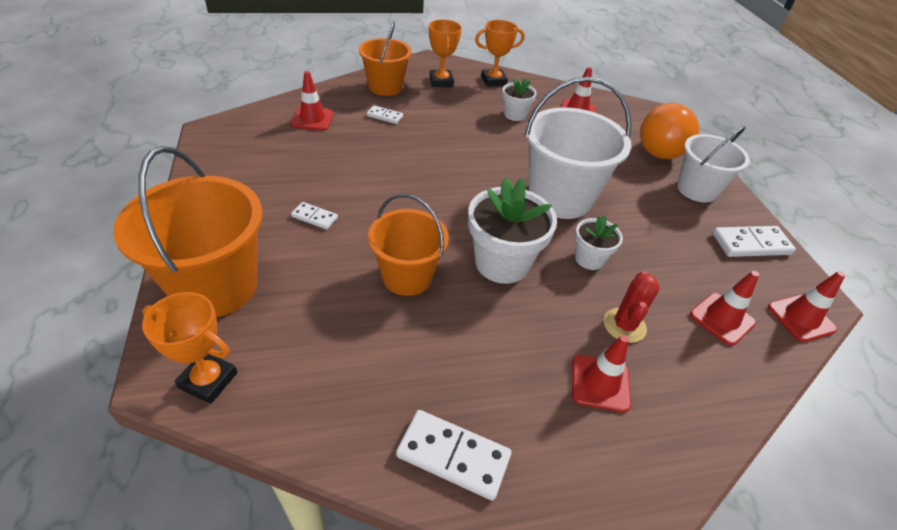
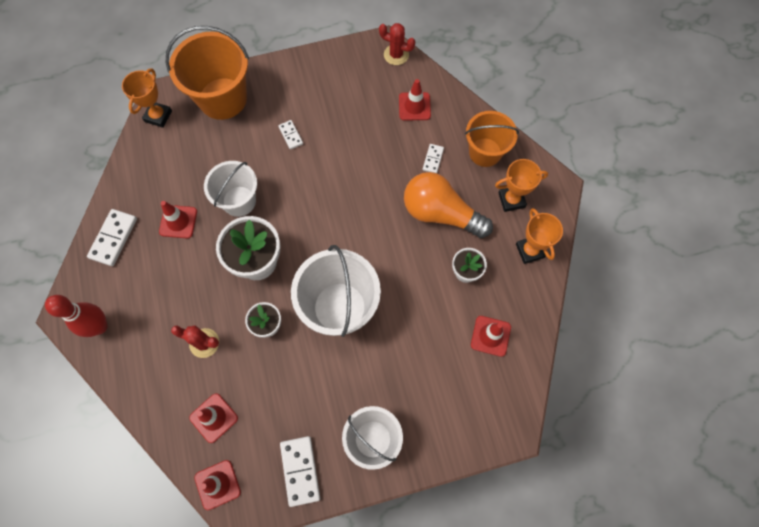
camera: 90 degrees right, 25 degrees up
white domino [291,202,338,230] -> white domino turned 45 degrees counterclockwise [278,120,303,150]
orange bucket [368,194,449,296] -> white bucket [204,161,257,217]
red traffic cone [572,335,631,413] -> red traffic cone moved to [159,201,197,238]
orange light bulb [640,103,699,159] -> orange light bulb moved to [404,172,493,238]
none -> red bowling pin [45,295,108,337]
none -> red cactus [379,23,415,65]

